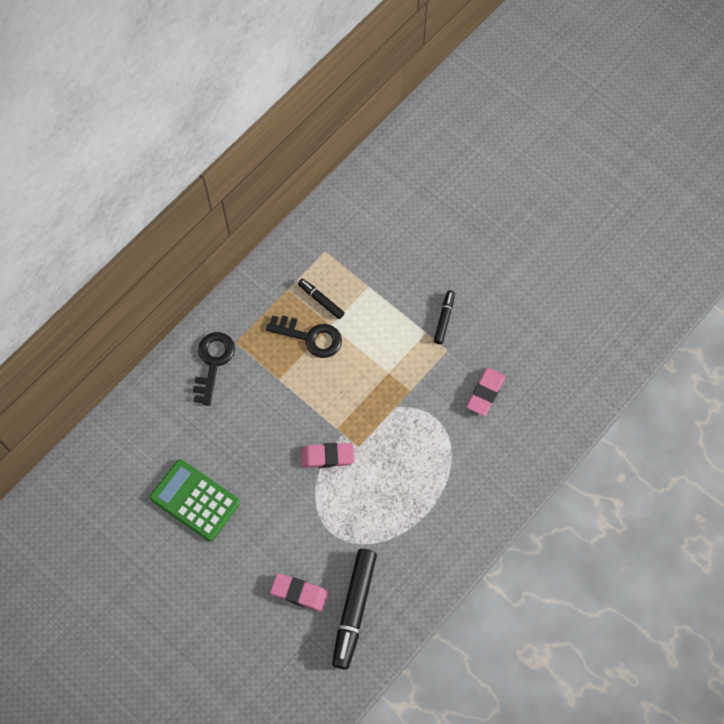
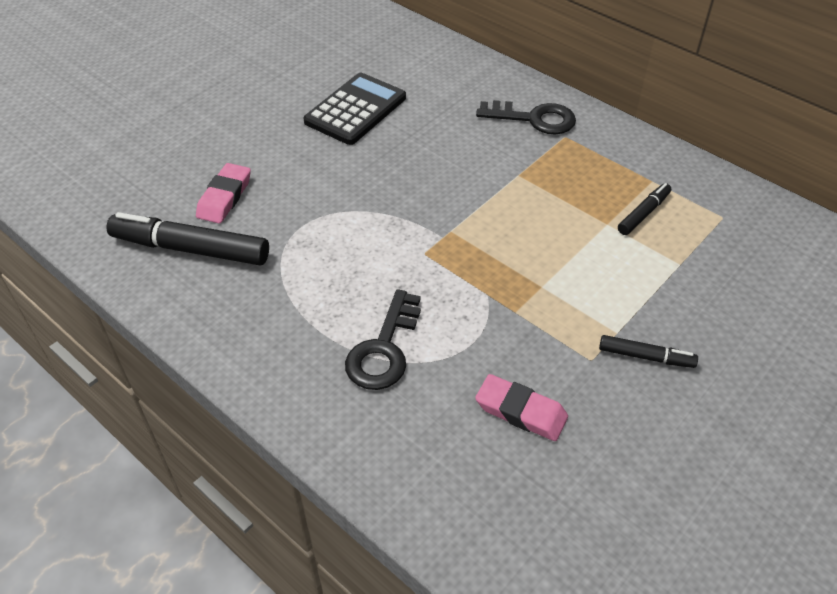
camera: 90 degrees right, 20 degrees down
green calculator [150,459,240,541] -> black calculator [304,73,406,145]
black key [266,315,342,358] -> black key moved to [345,289,421,390]
pink eraser [301,443,354,468] -> none

